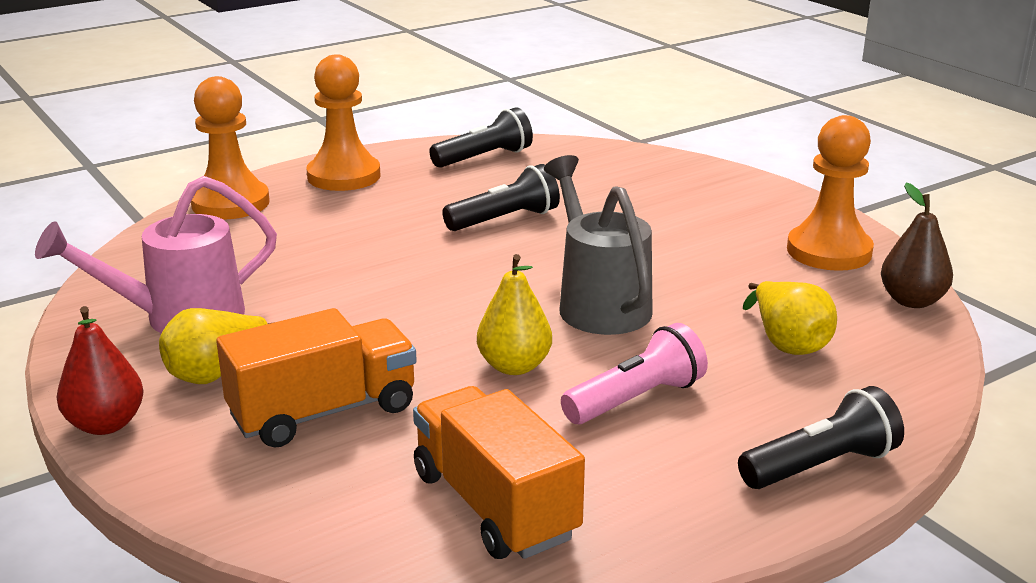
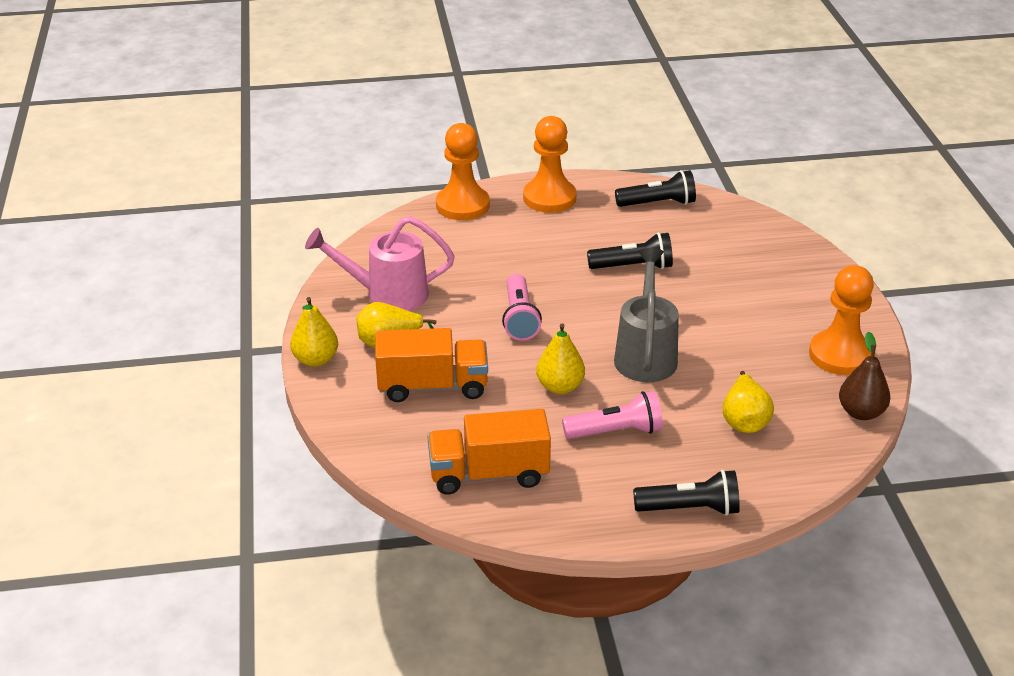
camera: 25 degrees right, 10 degrees up
red pear [57,306,143,435] -> yellow pear [290,297,338,367]
orange truck [413,386,585,559] -> orange truck turned 90 degrees counterclockwise [427,409,551,495]
none -> pink flashlight [502,274,542,341]

